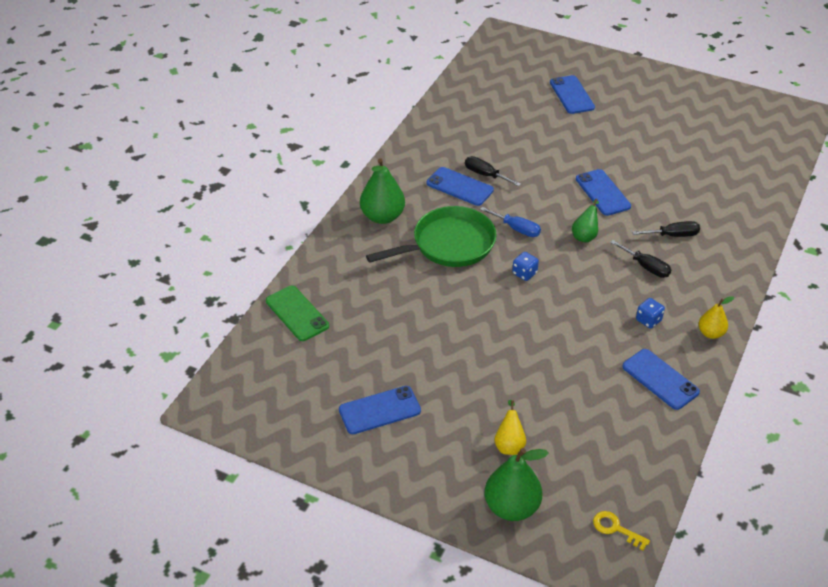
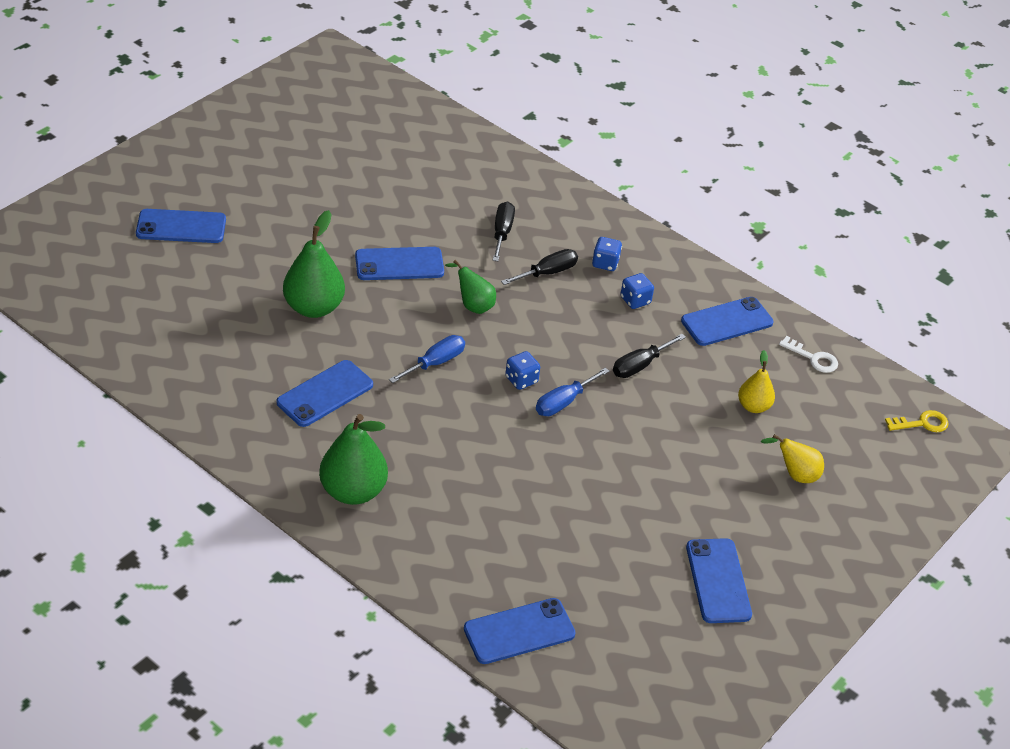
camera: 80 degrees left, 0 degrees up
green phone [266,286,329,341] -> blue phone [464,598,576,664]
green pan [366,206,497,267] -> none
black screwdriver [465,156,521,186] -> black screwdriver moved to [613,334,686,378]
green pear [485,448,548,521] -> green pear moved to [283,210,345,318]
yellow key [593,511,650,551] -> yellow key turned 150 degrees counterclockwise [885,410,949,432]
yellow pear [699,296,734,339] -> yellow pear moved to [738,350,775,413]
none -> blue screwdriver [536,367,610,416]
none -> blue dice [592,237,622,271]
none -> white key [779,336,838,373]

